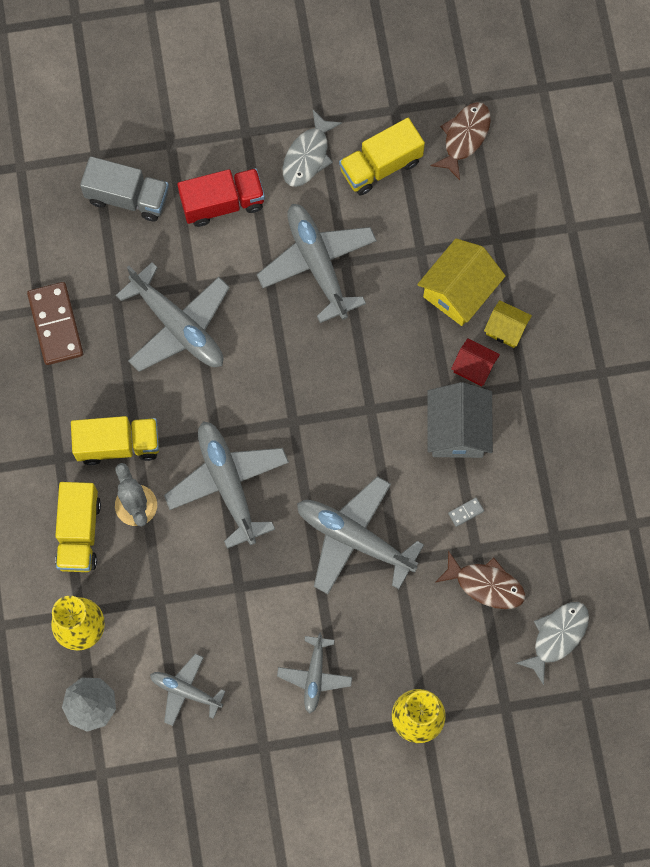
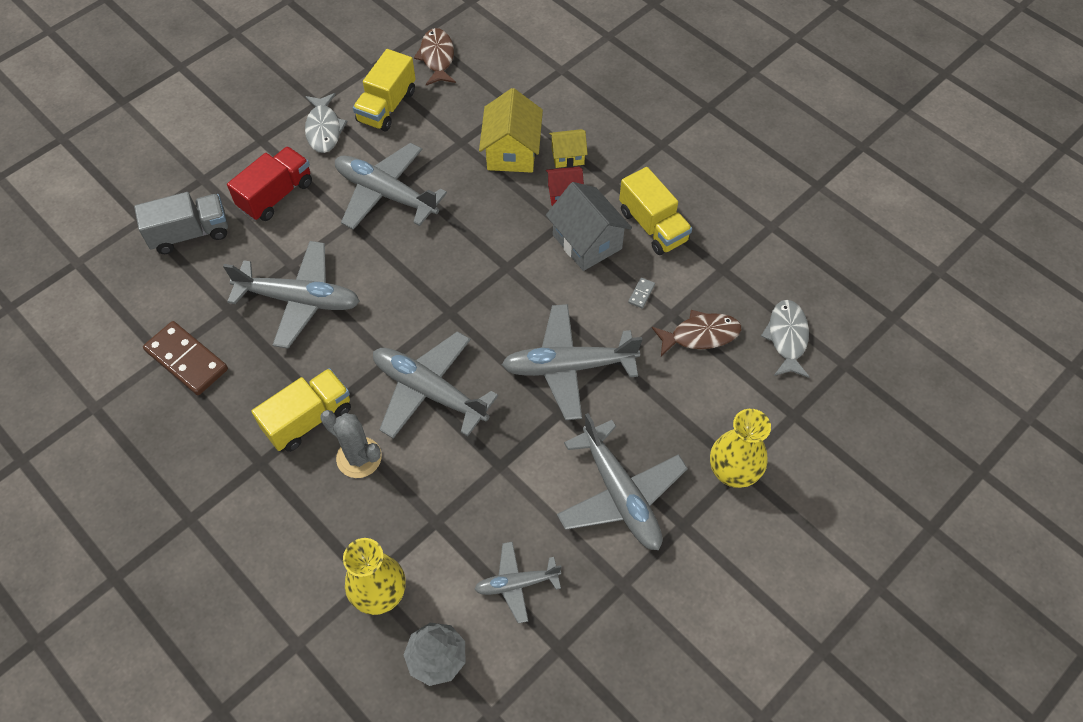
camera: 35 degrees left, 15 degrees down
yellow truck [55,482,101,572] -> yellow truck moved to [619,167,692,255]
grey plane [277,633,352,714] -> grey plane [557,413,688,550], size x1.75

